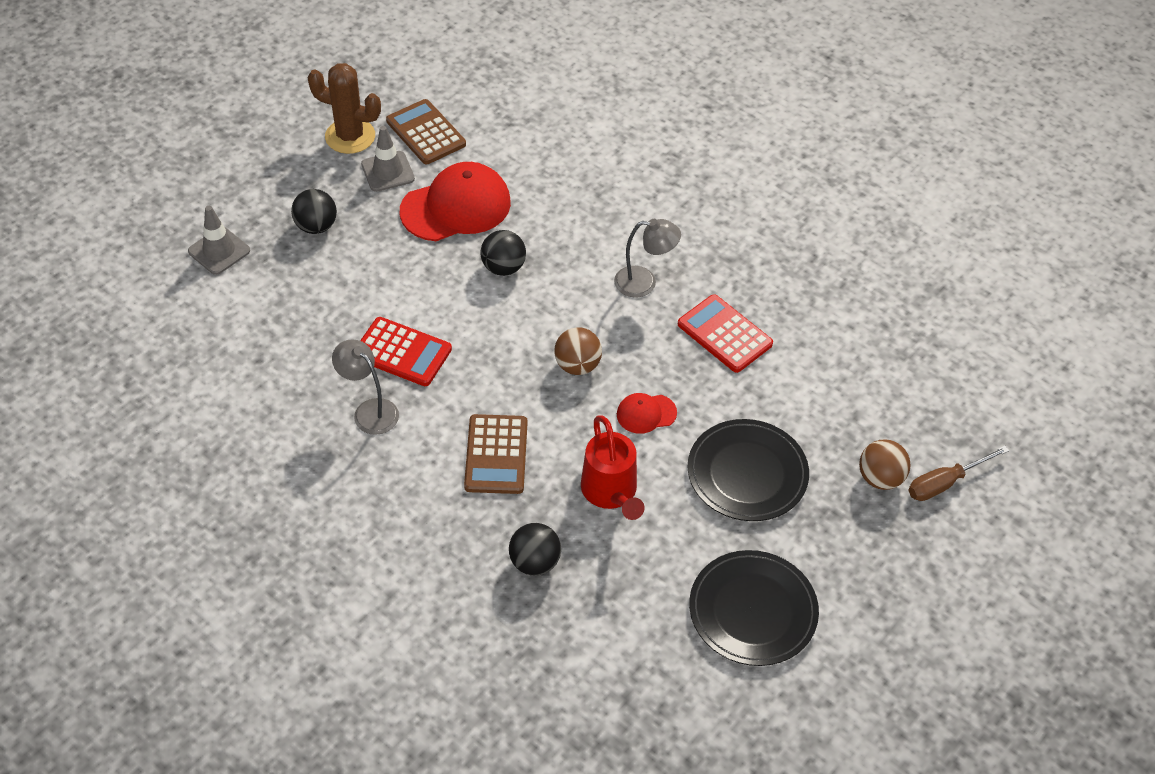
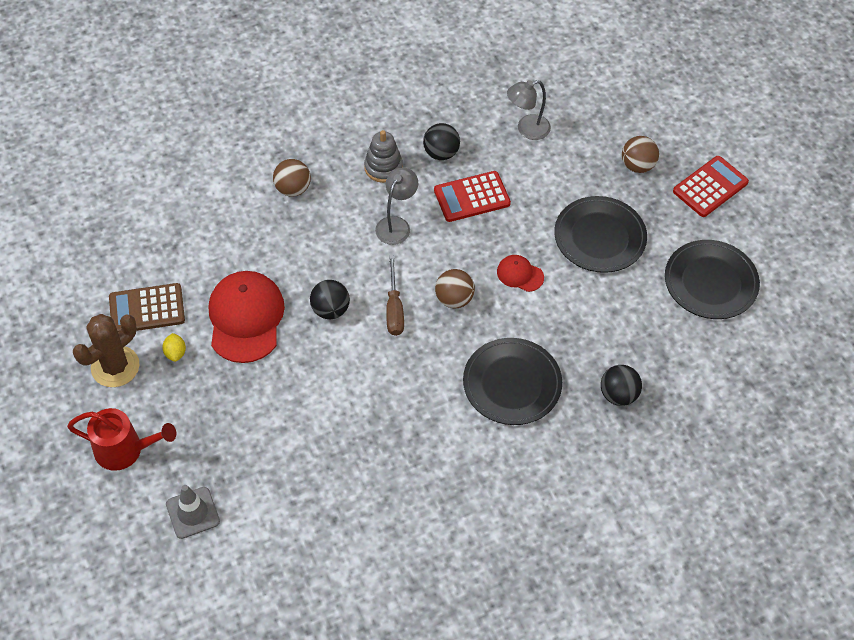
camera: 65 degrees left, 5 degrees up
black ball [291,189,337,234] -> black ball moved to [423,123,460,160]
grey lamp [332,340,399,435] -> grey lamp moved to [507,80,551,140]
red calculator [360,317,452,386] -> red calculator moved to [673,156,749,217]
grey traffic cone [361,126,415,192] -> yellow lemon [162,333,186,362]
brown calculator [464,414,527,494] -> black plate [463,338,562,425]
red watering can [581,415,645,520] -> red watering can moved to [67,408,176,471]
red cap [617,393,677,434] -> red cap turned 105 degrees clockwise [497,255,544,292]
brown screwdriver [908,446,1009,501] -> brown screwdriver moved to [386,255,404,336]
none -> brown ball [273,159,311,197]
none -> grey stacking toy [364,130,403,183]

